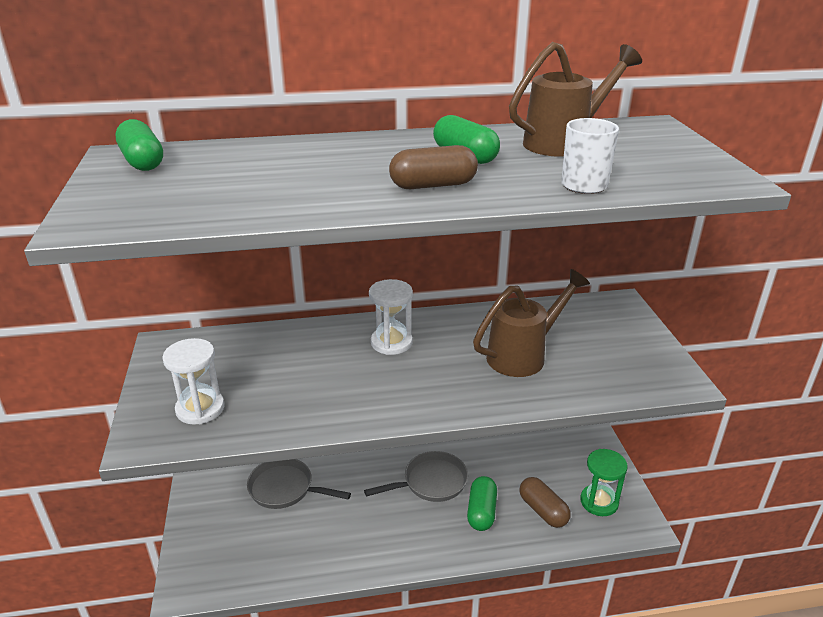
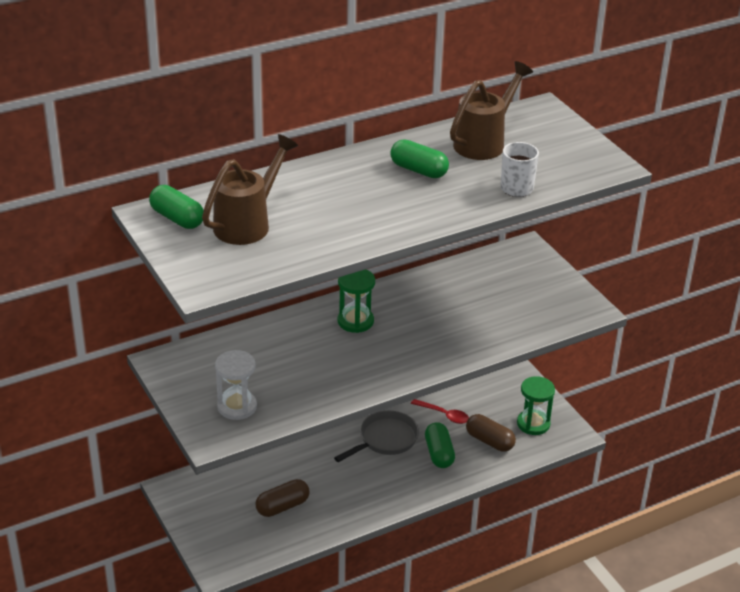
camera: 20 degrees left, 5 degrees up
grey pan [247,459,351,509] -> none
white hourglass [369,279,413,355] -> green hourglass [337,269,375,333]
brown capsule [389,145,478,189] -> brown capsule moved to [256,479,310,517]
brown watering can [473,269,590,377] -> brown watering can moved to [202,134,298,245]
none -> red spoon [411,399,469,424]

